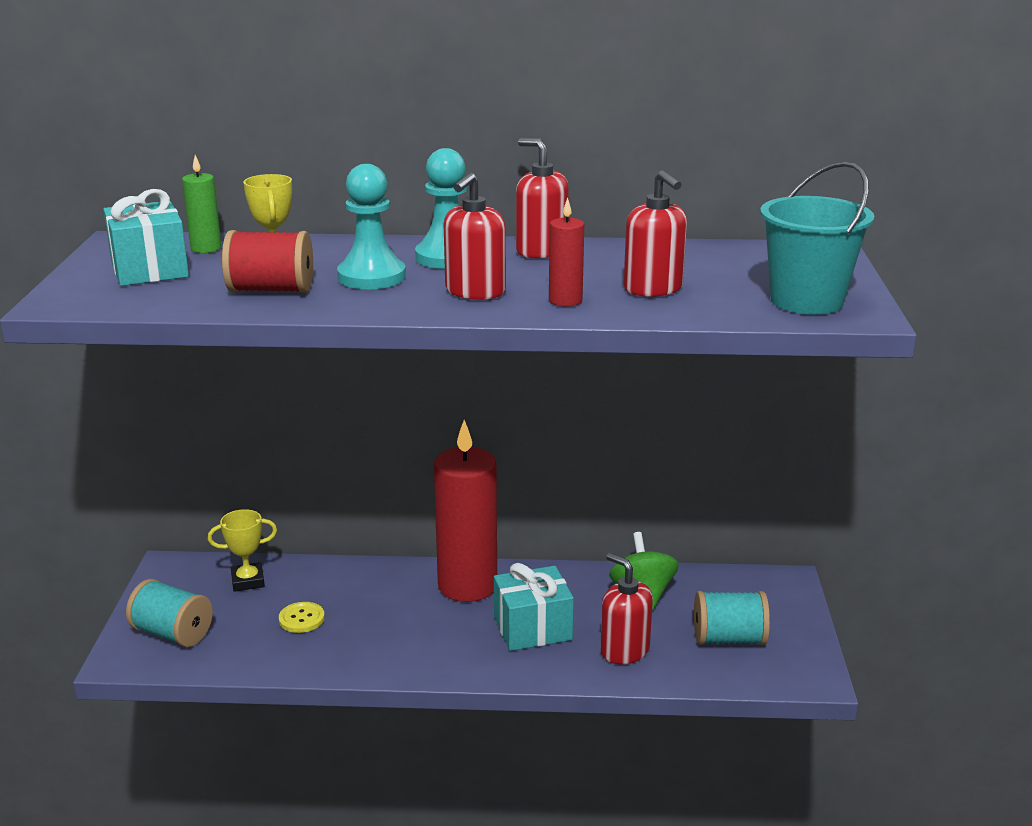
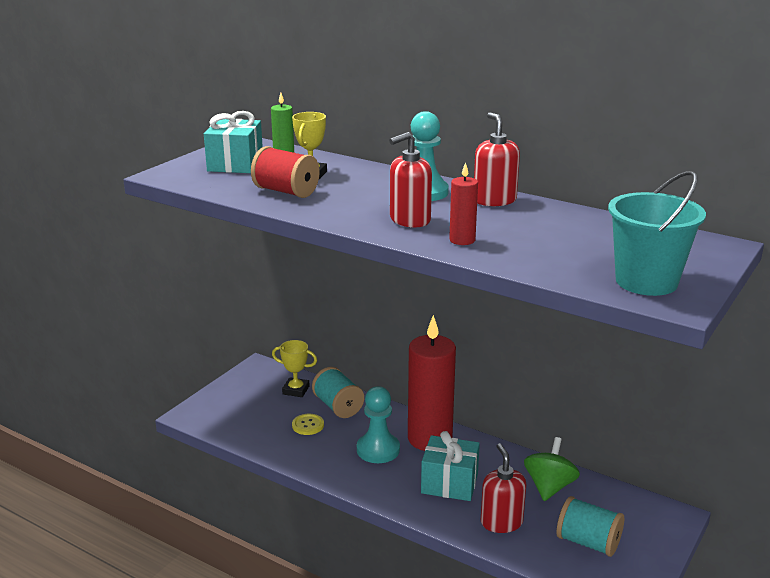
camera: 30 degrees right, 0 degrees up
turquoise spool [126,579,213,647] -> turquoise spool moved to [312,367,364,418]
turquoise pawn [337,164,406,289] -> turquoise pawn moved to [357,386,400,463]
red soap dispenser [624,170,687,297] -> none

